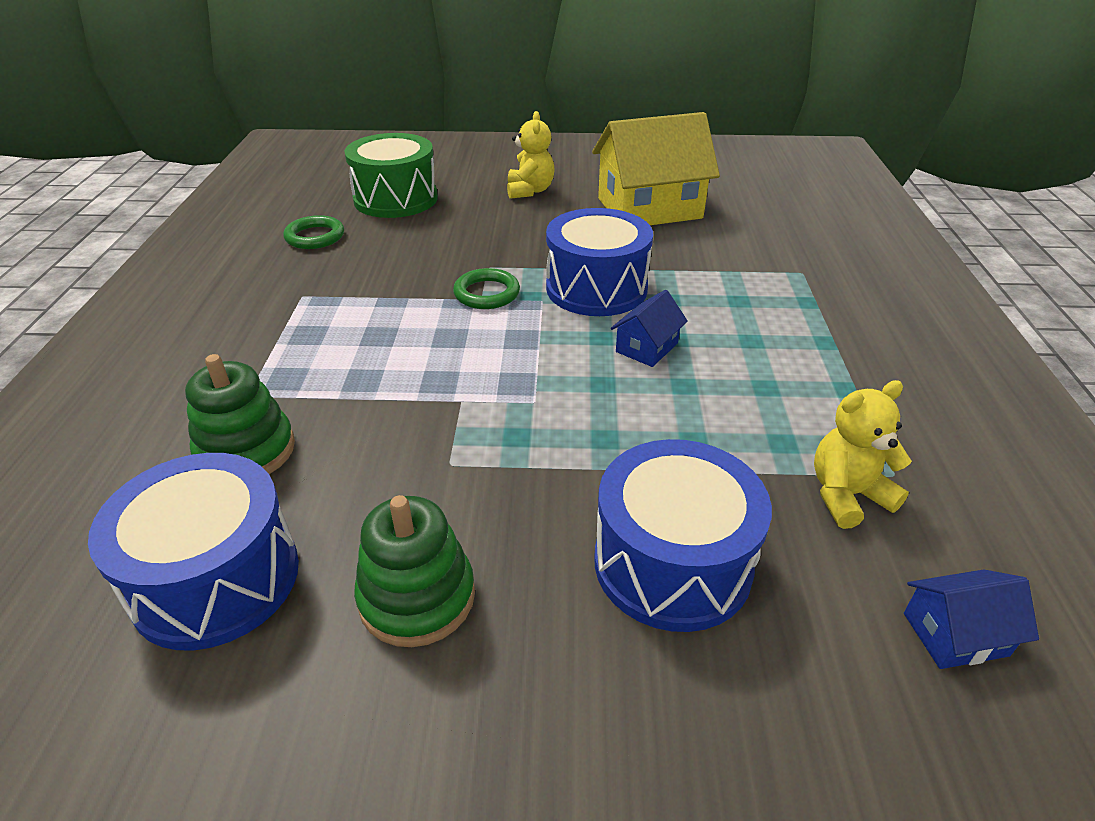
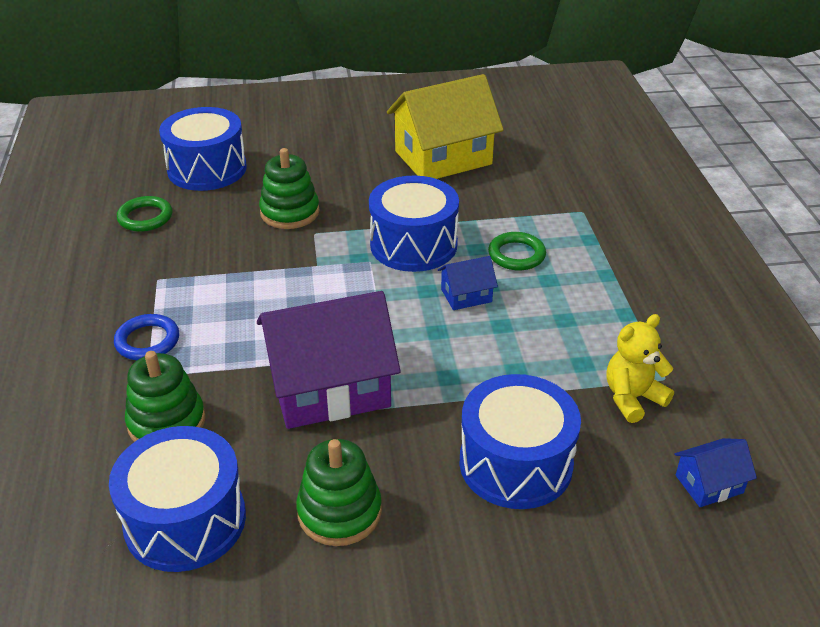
camera: 10 degrees left, 0 degrees up
green drum [344,133,438,218] -> blue drum [159,107,247,191]
green ring [453,268,520,309] -> green ring moved to [488,232,546,270]
yellow teddy bear [507,111,555,199] -> none
blue house [611,290,688,367] -> blue house turned 45 degrees clockwise [438,256,498,310]
none -> blue ring [114,314,179,360]
none -> purple house [257,291,401,429]
none -> green stacking toy [259,148,320,229]

